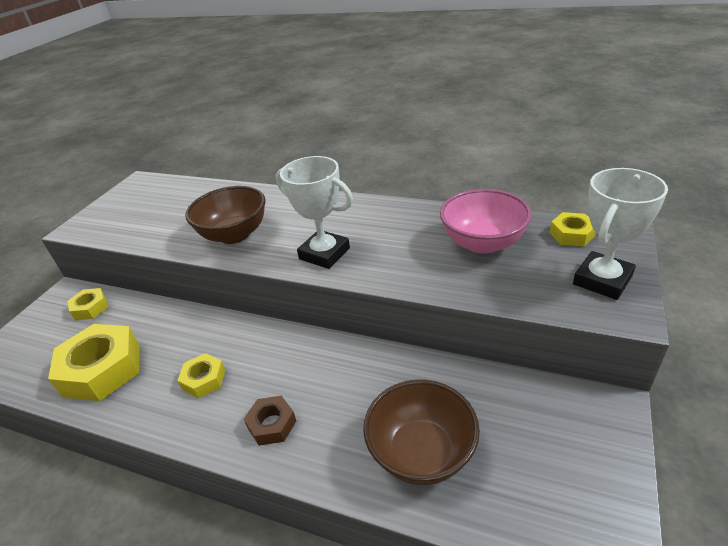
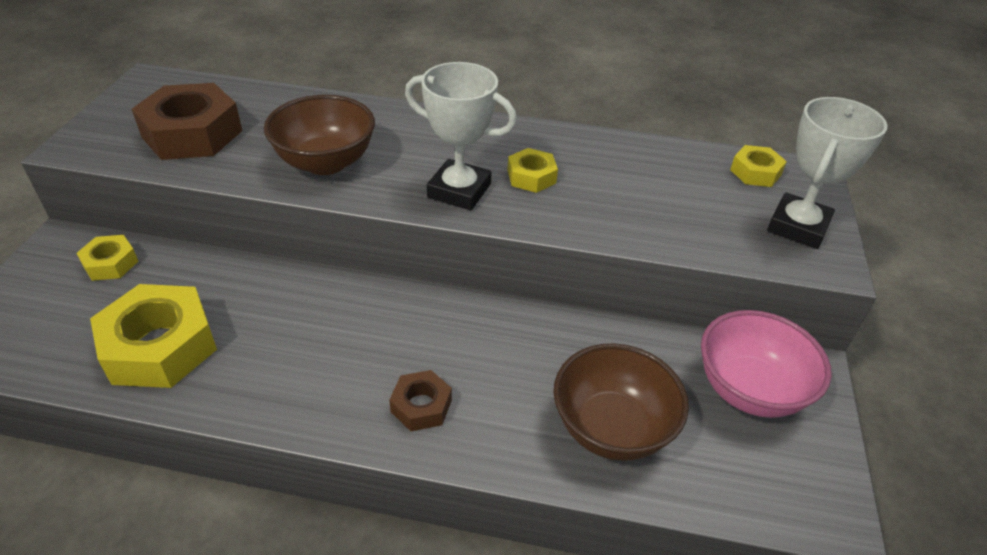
camera: 15 degrees left, 5 degrees up
yellow nut [177,353,225,398] -> yellow nut moved to [507,148,558,193]
pink bowl [440,189,532,254] -> pink bowl moved to [701,310,832,418]
none -> brown nut [132,83,242,160]

